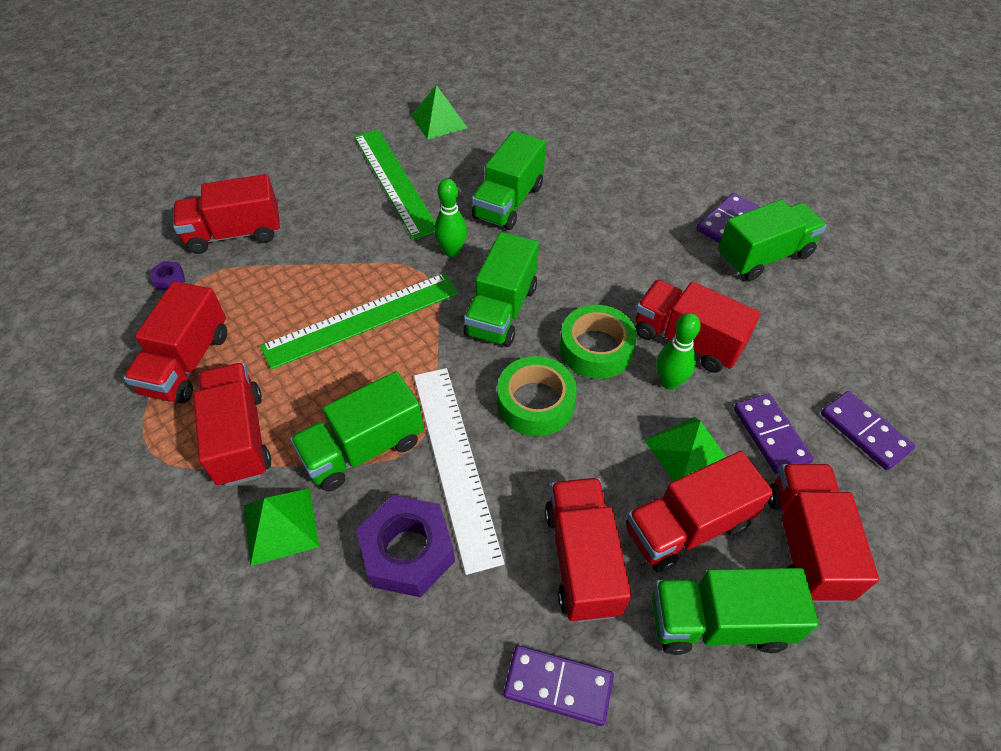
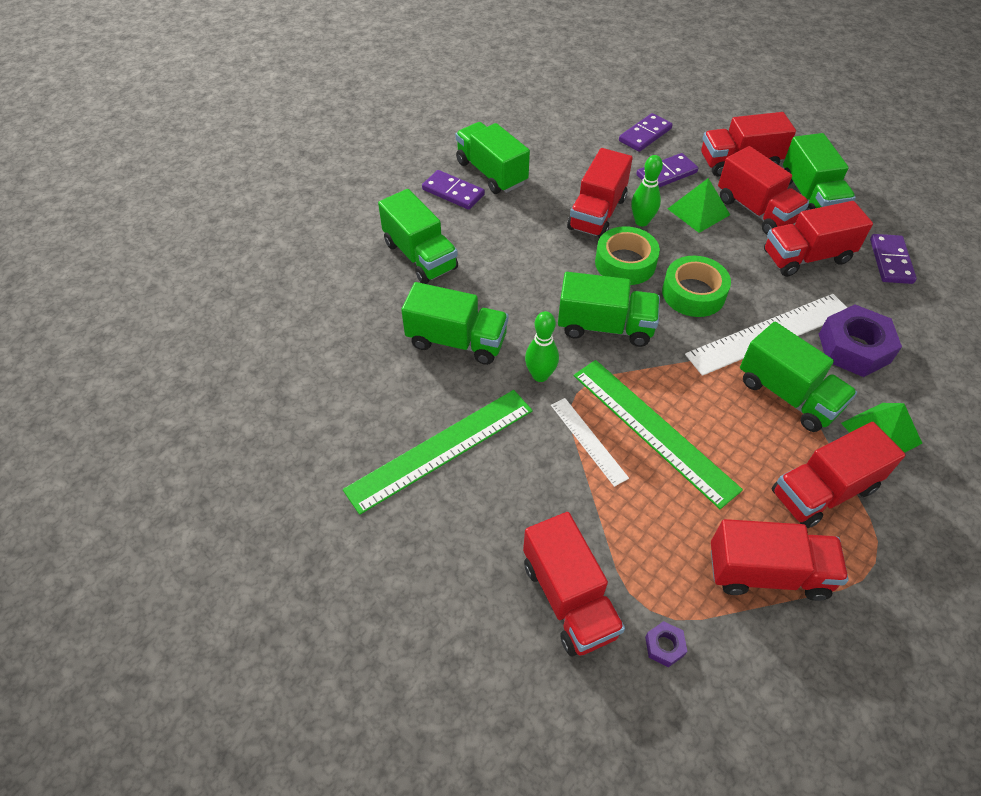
camera: 100 degrees left, 0 degrees up
green pyramid [411,85,467,140] -> none
none -> green truck [378,189,458,284]
none -> white ruler [551,398,629,487]

